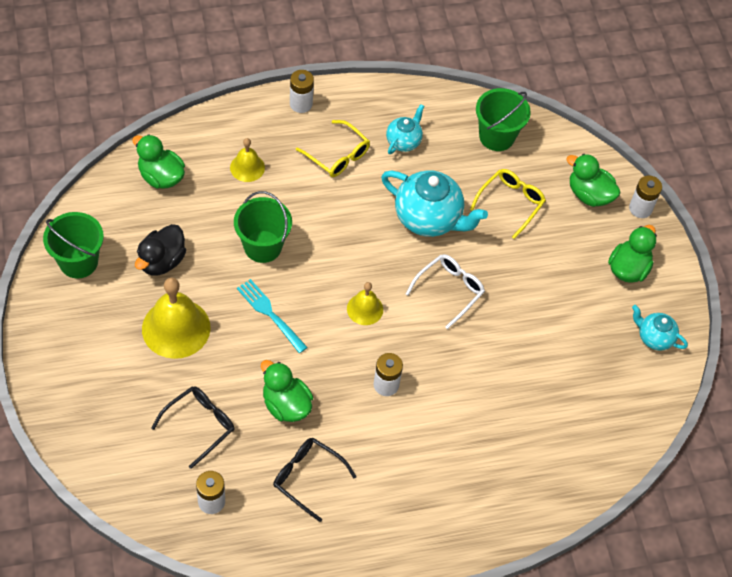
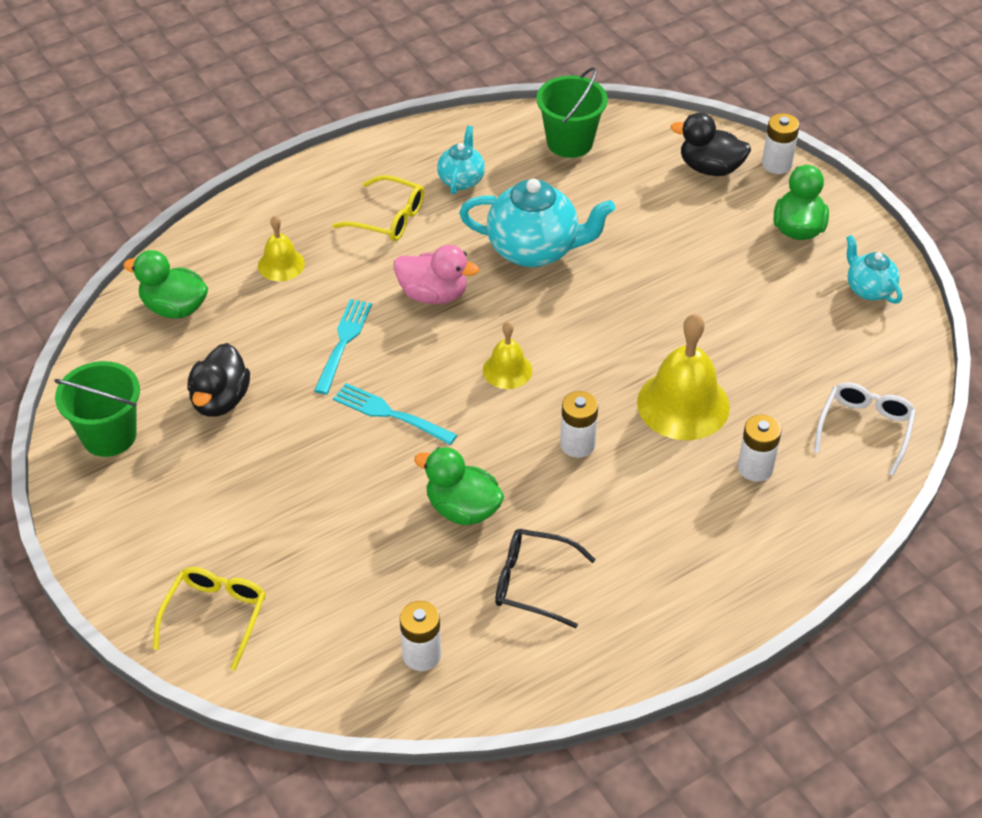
camera: 15 degrees left, 10 degrees down
yellow bell [142,277,211,359] -> yellow bell moved to [637,314,730,440]
black glasses [151,386,234,469] -> none
green bucket [234,191,292,263] -> turquoise fork [314,299,372,394]
white battery [290,70,314,113] -> white battery moved to [738,414,781,482]
white glasses [406,254,485,329] -> white glasses moved to [814,382,916,476]
yellow glasses [470,169,546,239] -> yellow glasses moved to [153,567,266,671]
green duck [566,154,621,207] -> black duck [671,112,751,176]
turquoise teapot [632,305,688,350] -> turquoise teapot turned 45 degrees clockwise [846,235,902,304]
none -> pink duck [394,245,479,304]

